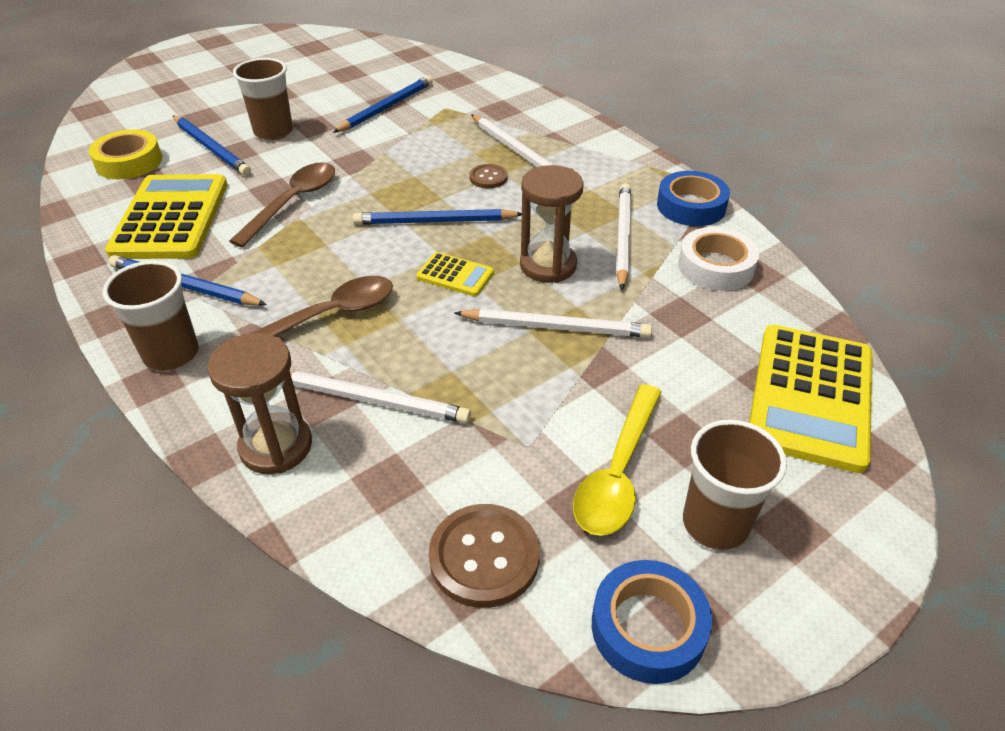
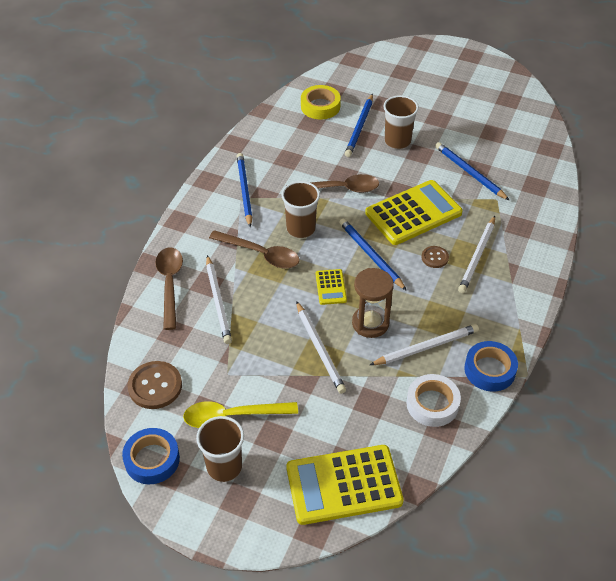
camera: 60 degrees right, 5 degrees up
brown cup [103,261,199,371] -> brown cup moved to [282,181,320,238]
yellow calculator [105,174,228,259] -> yellow calculator moved to [365,180,463,245]
brown hourglass [208,333,312,474] -> brown spoon [155,247,183,330]
blue pencil [333,76,433,133] -> blue pencil turned 135 degrees counterclockwise [435,142,510,201]

